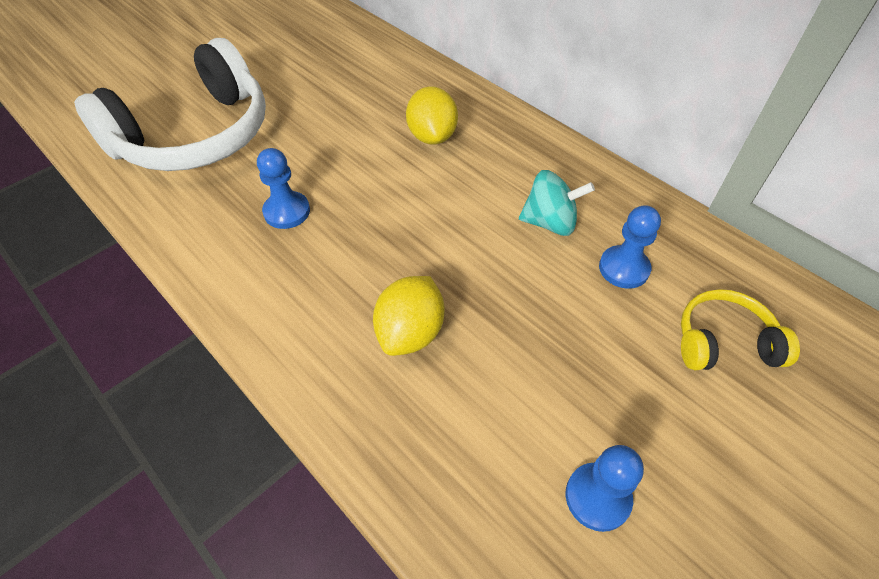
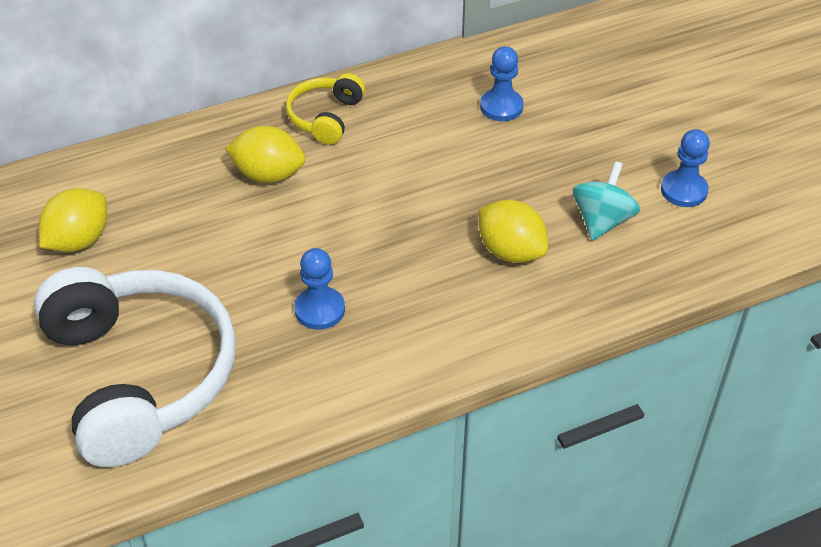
camera: 70 degrees left, 5 degrees down
turquoise spinning top [519,170,595,236] -> turquoise spinning top moved to [573,161,640,241]
yellow headphones [681,289,800,370] -> yellow headphones moved to [286,73,365,145]
none -> yellow lemon [39,188,107,252]

